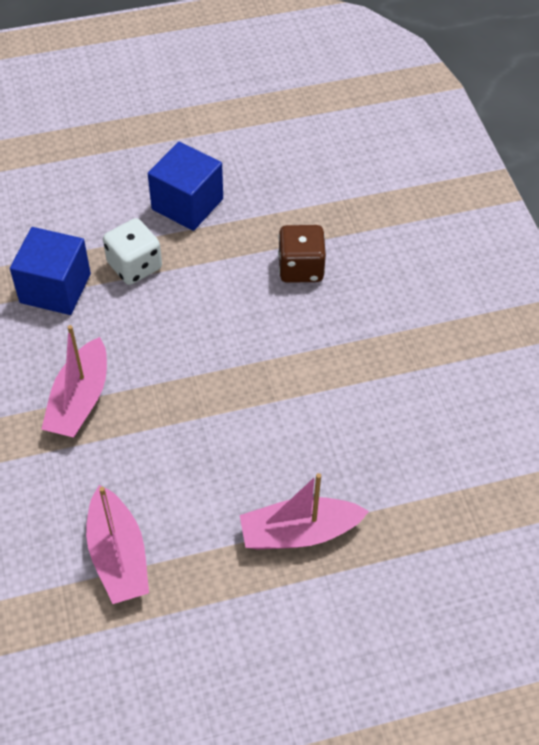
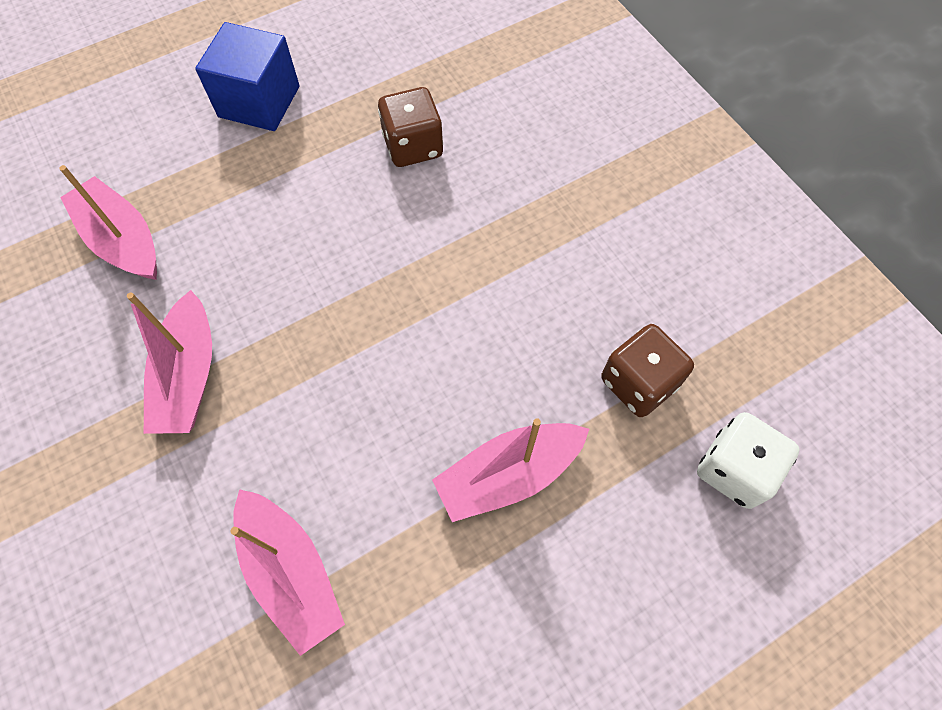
camera: 15 degrees left, 10 degrees up
blue cube [10,227,91,315] -> pink boat [59,165,157,280]
white dice [103,218,162,285] -> white dice moved to [697,412,800,509]
none -> brown dice [601,324,694,417]

